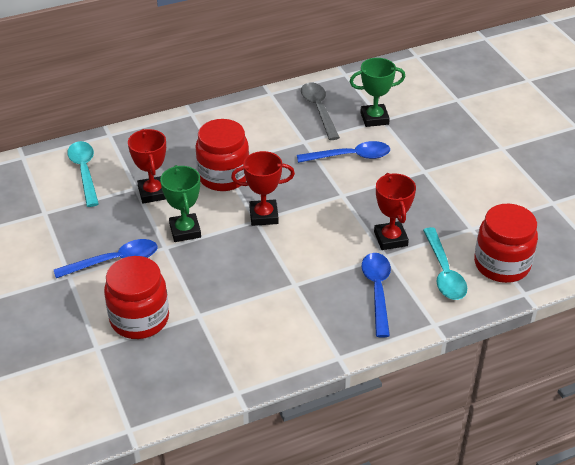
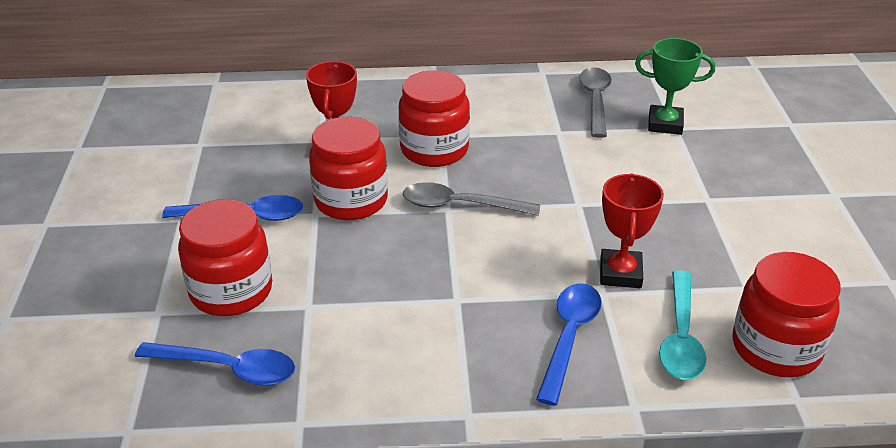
camera: 20 degrees right, 5 degrees down
turquoise spoon [67,141,99,207] -> none
green trophy [160,165,201,242] -> red jar [309,116,388,220]
red trophy [231,151,295,226] -> grey spoon [403,182,540,216]
blue spoon [297,141,390,163] -> blue spoon moved to [135,342,295,386]

